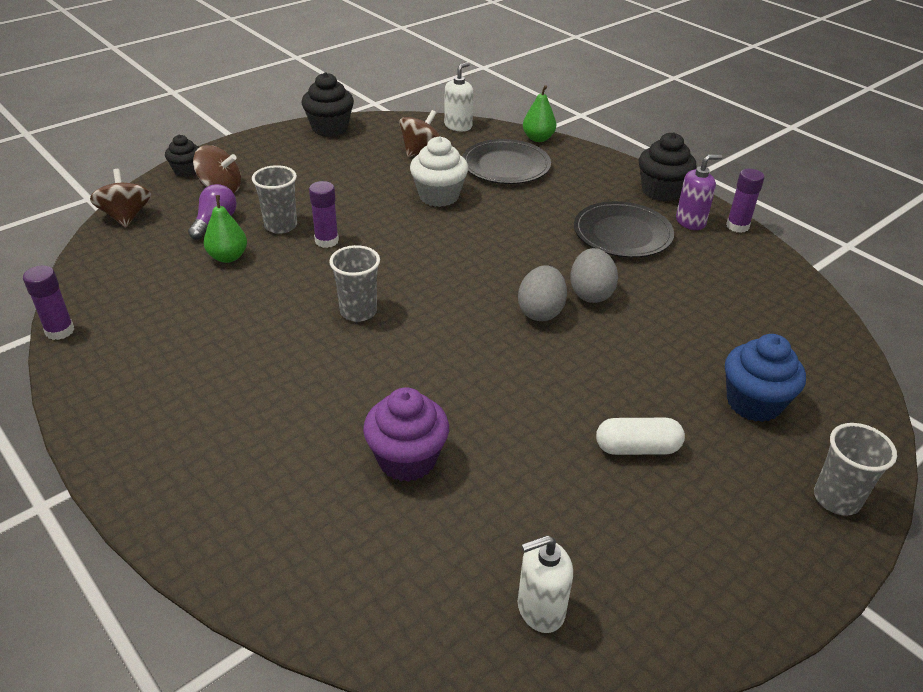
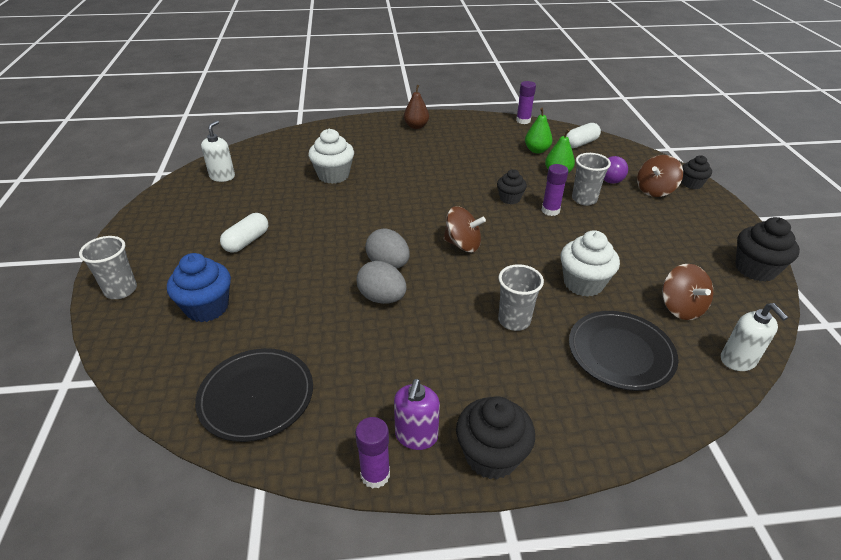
camera: 125 degrees right, 0 degrees up
brown spinning top [90,169,151,227] -> brown spinning top moved to [443,206,486,252]
grey cup [329,245,380,322] -> grey cup moved to [498,264,544,331]
purple cupcake [363,387,449,482] -> white cupcake [308,129,354,184]
green pear [523,85,556,142] -> green pear moved to [525,108,553,154]
black plate [574,201,674,258] -> black plate moved to [195,348,313,442]
none -> brown pear [404,85,429,129]
none -> black cupcake [497,169,527,204]
none -> white capsule [566,123,601,148]

